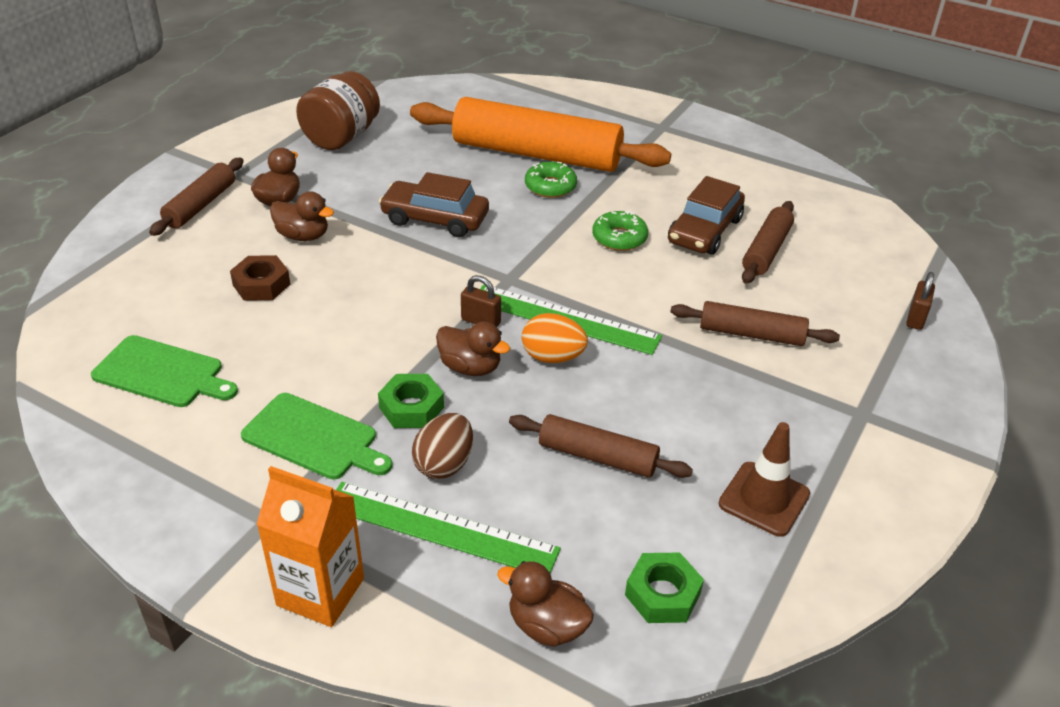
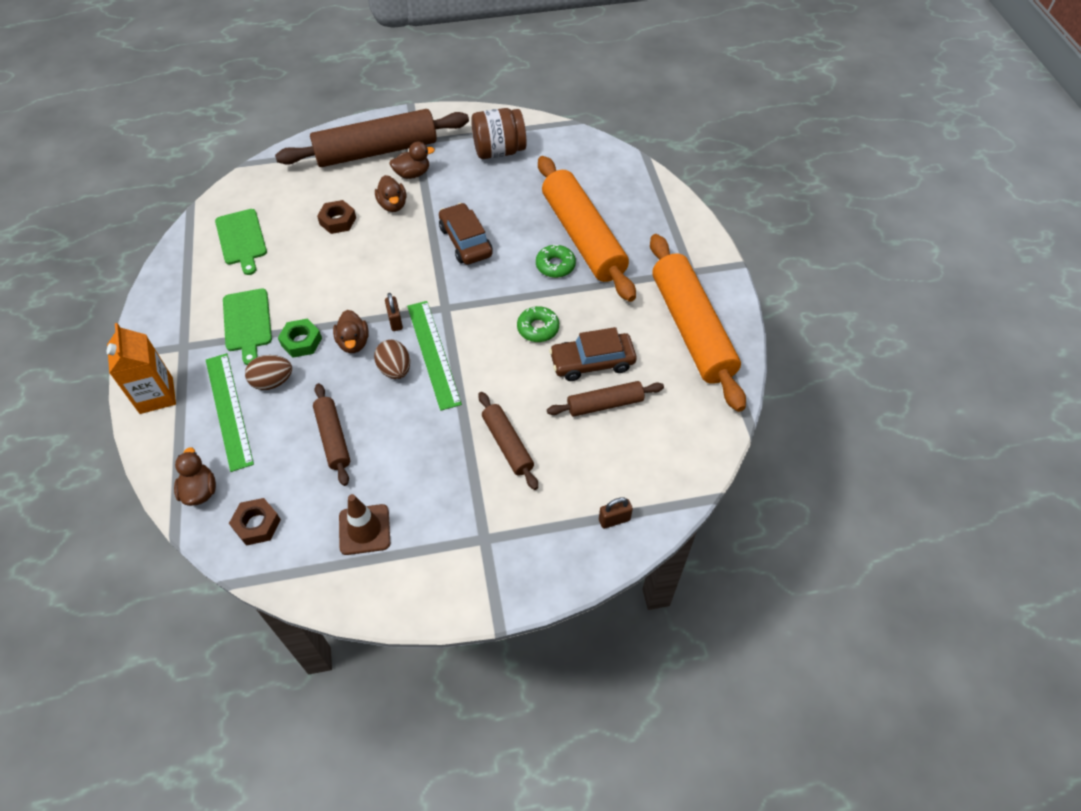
camera: 50 degrees right, 15 degrees up
brown rolling pin [149,158,243,236] -> brown rolling pin [275,109,469,167], size x1.99
orange egg [522,313,588,363] -> brown egg [374,340,410,379]
green nut [625,553,704,623] -> brown nut [229,498,281,546]
none -> orange rolling pin [650,234,746,412]

